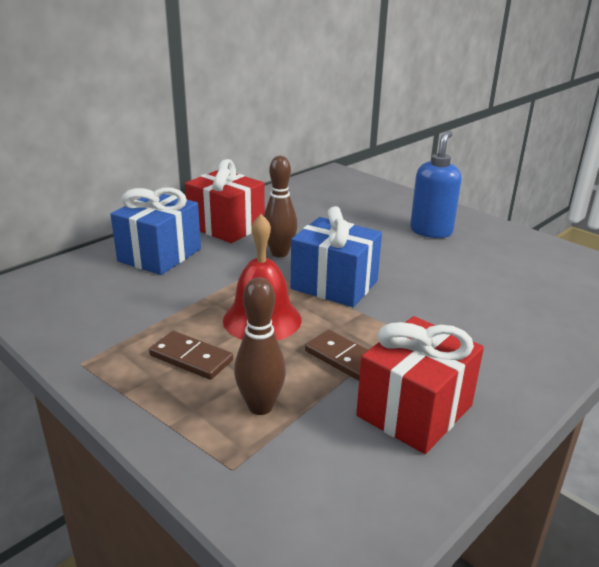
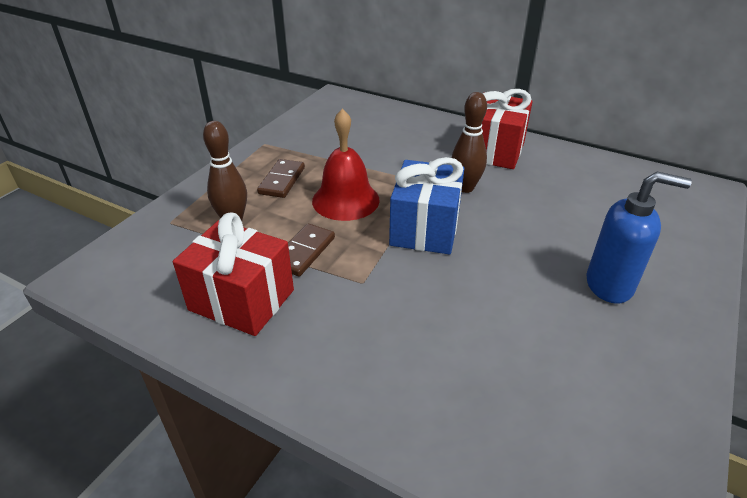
camera: 75 degrees right, 10 degrees up
blue gift [111,188,201,275] -> none

